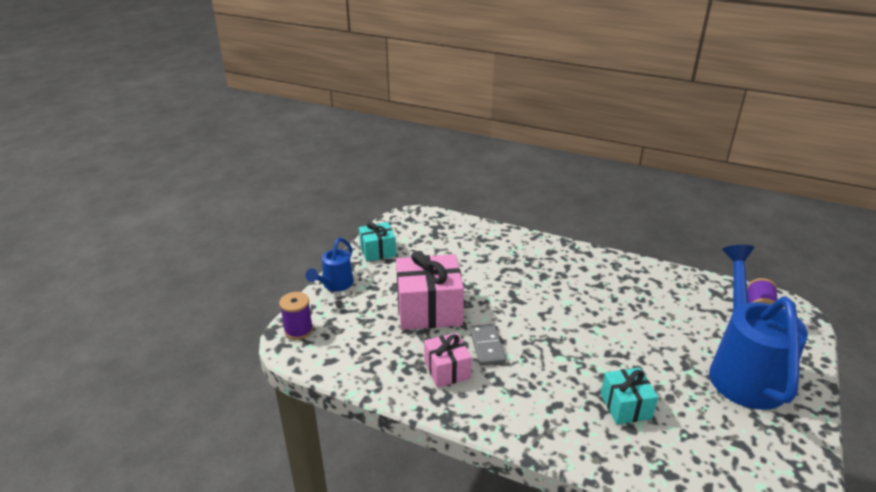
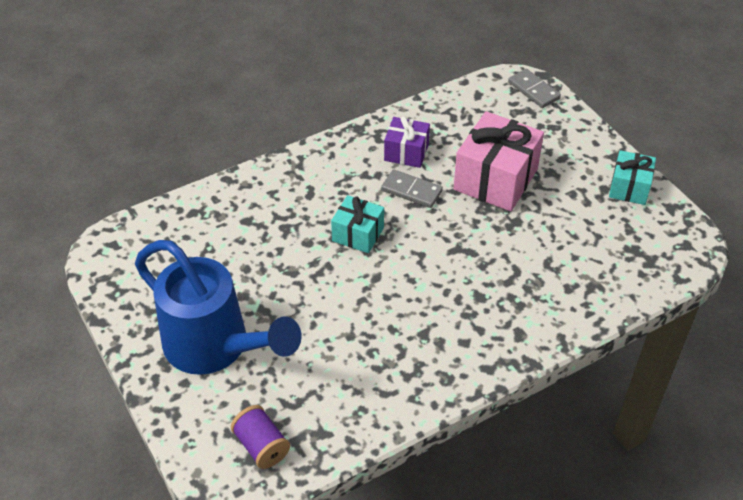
camera: 125 degrees right, 15 degrees up
purple spool [279,292,313,340] -> grey domino [508,69,561,108]
blue watering can [306,238,354,291] -> none
pink gift [424,332,472,388] -> purple gift [384,116,430,168]
turquoise gift [601,367,658,425] -> turquoise gift moved to [331,195,384,253]

